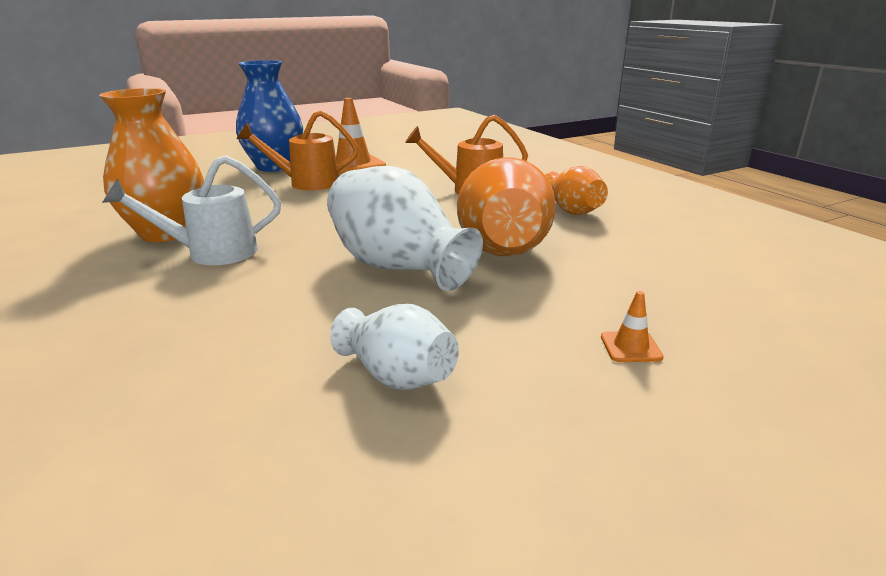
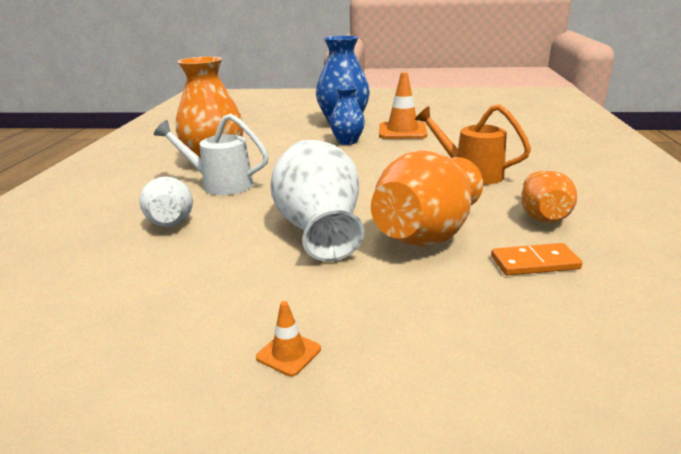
camera: 35 degrees right, 0 degrees up
orange watering can [237,110,359,190] -> blue vase [330,85,365,145]
white vase [330,304,459,390] -> white vase moved to [139,177,193,227]
orange traffic cone [601,291,664,362] -> orange traffic cone moved to [256,301,321,376]
none -> orange domino [491,243,583,276]

